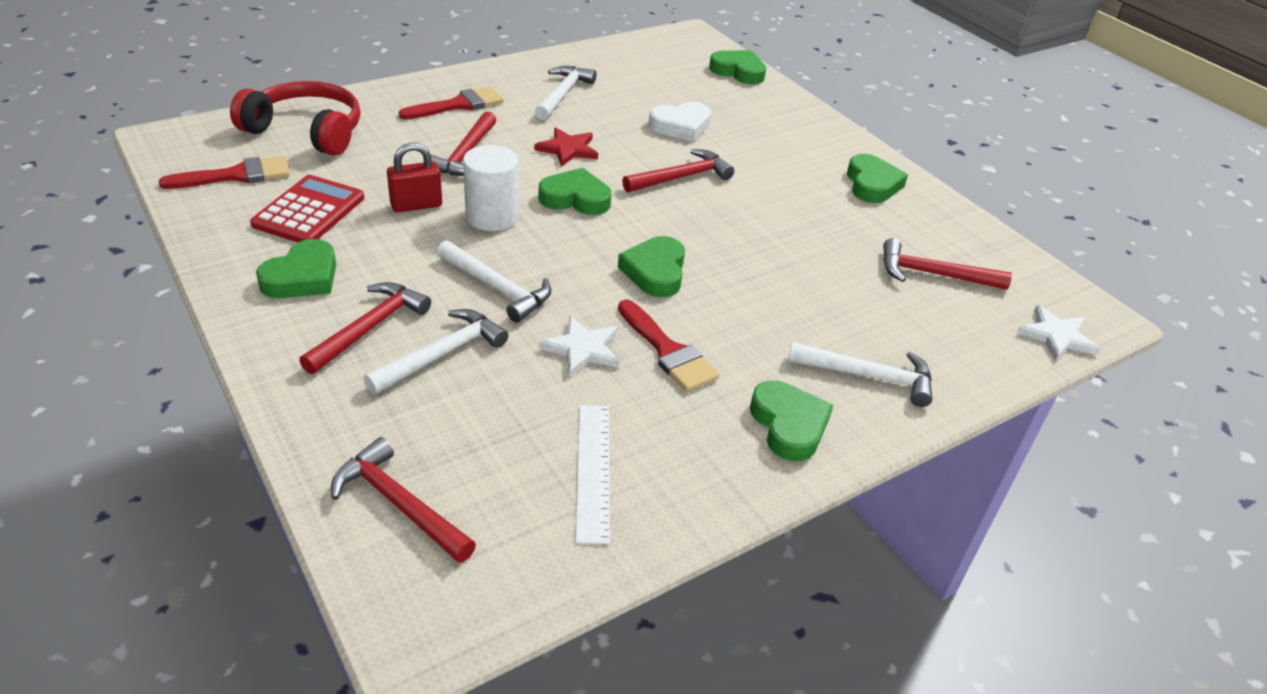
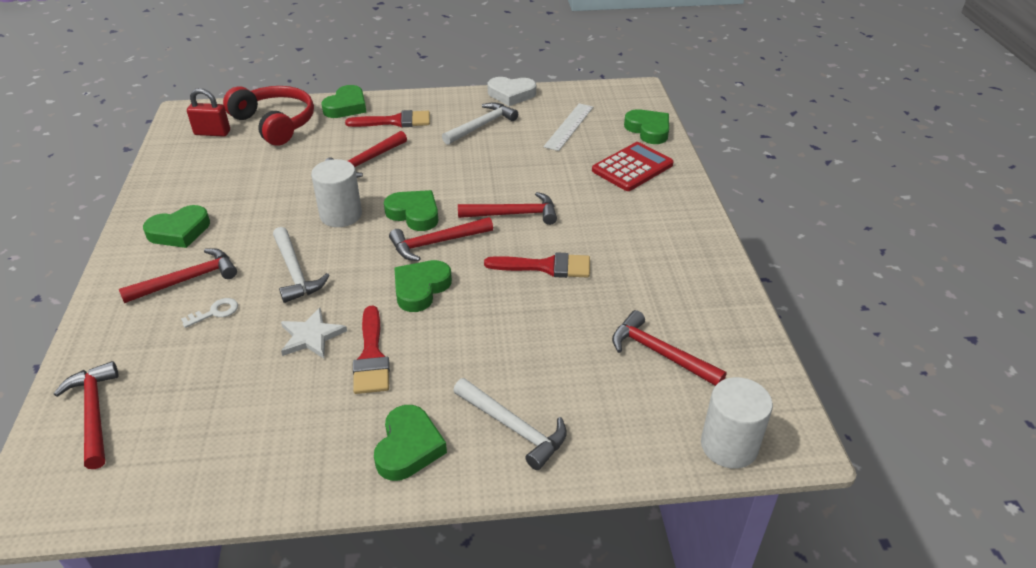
camera: 30 degrees right, 0 degrees up
red brush [159,156,290,189] -> red brush moved to [484,252,590,278]
red calculator [250,175,364,242] -> red calculator moved to [592,142,674,191]
white hammer [364,309,508,394] -> white key [181,298,238,328]
red padlock [387,143,442,212] -> red padlock moved to [187,88,230,137]
red star [534,128,598,167] -> none
white ruler [576,405,610,544] -> white ruler moved to [543,103,593,151]
white heart [648,102,712,142] -> white heart moved to [488,77,536,106]
green heart [847,154,908,203] -> green heart moved to [322,85,366,118]
white star [1017,305,1100,361] -> white cylinder [701,377,773,469]
none -> red hammer [389,217,493,261]

